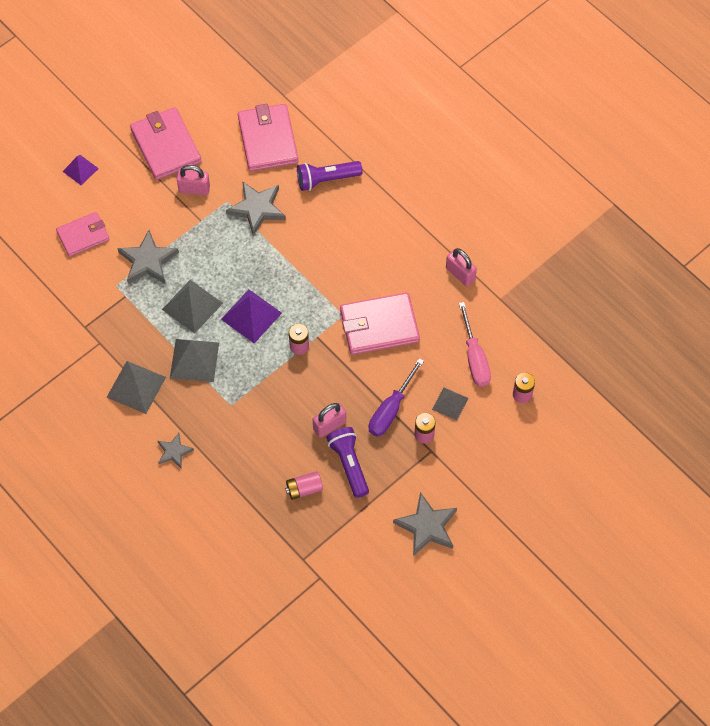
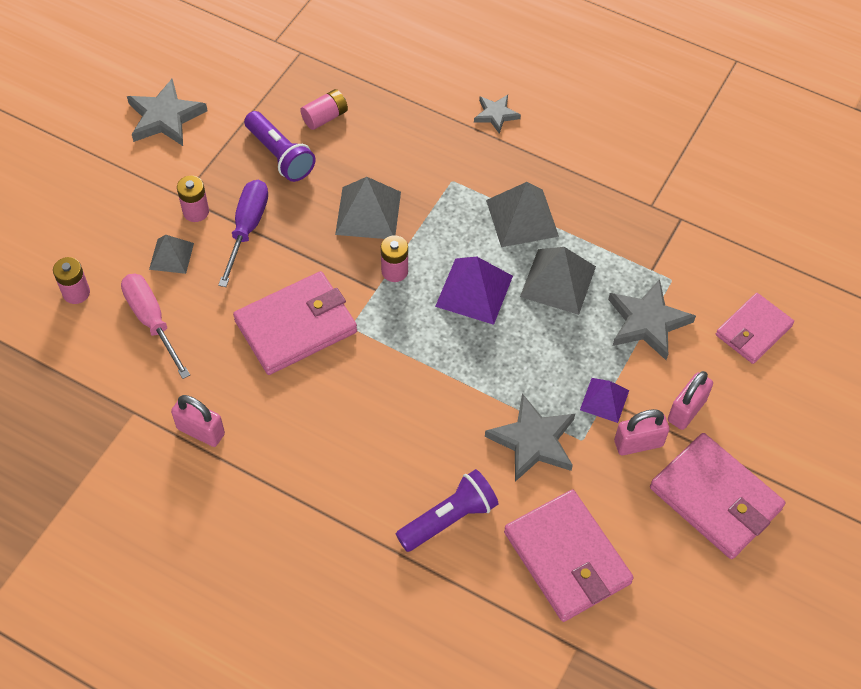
camera: 160 degrees right, 5 degrees down
purple pyramid [62,155,99,185] -> purple pyramid moved to [580,378,629,423]
grey pyramid [106,361,166,414] -> grey pyramid moved to [335,177,401,239]
pink padlock [313,403,346,438] -> pink padlock moved to [668,371,713,430]

